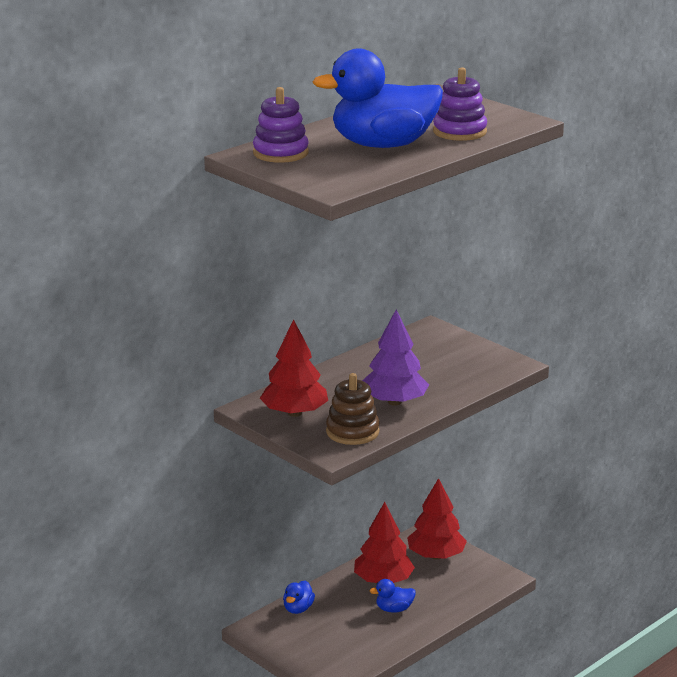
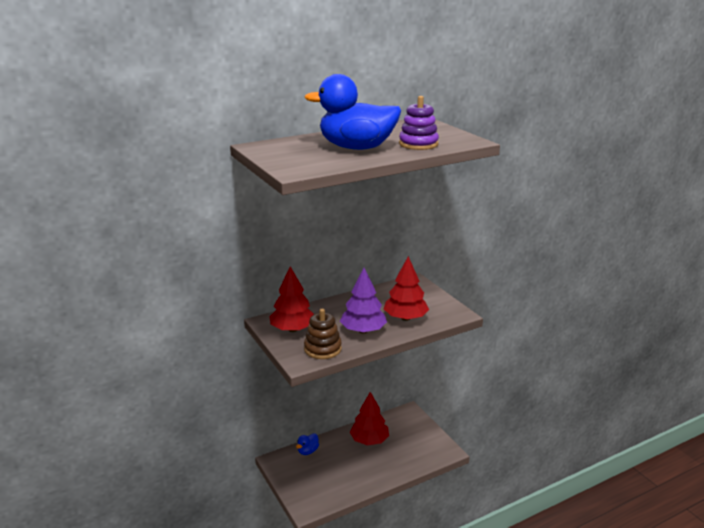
camera: 15 degrees right, 0 degrees up
purple stacking toy [253,87,309,163] -> none
blue duck [369,579,416,613] -> none
red tree [407,478,467,560] -> red tree moved to [384,256,429,321]

